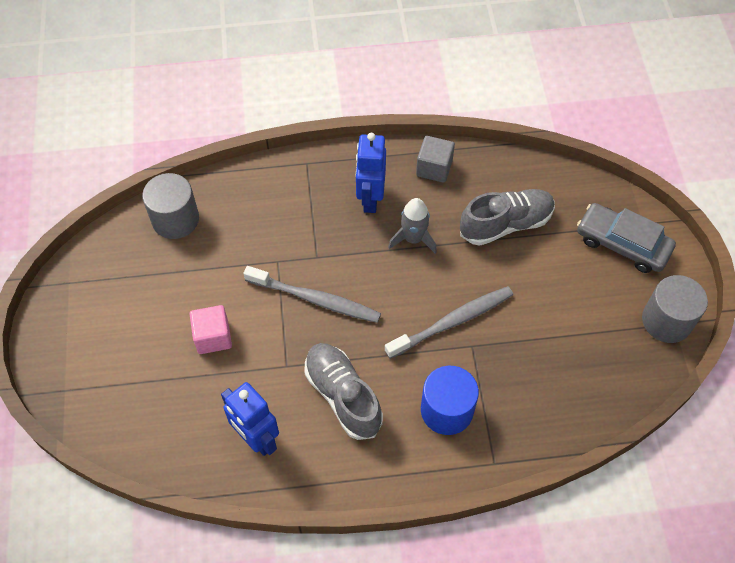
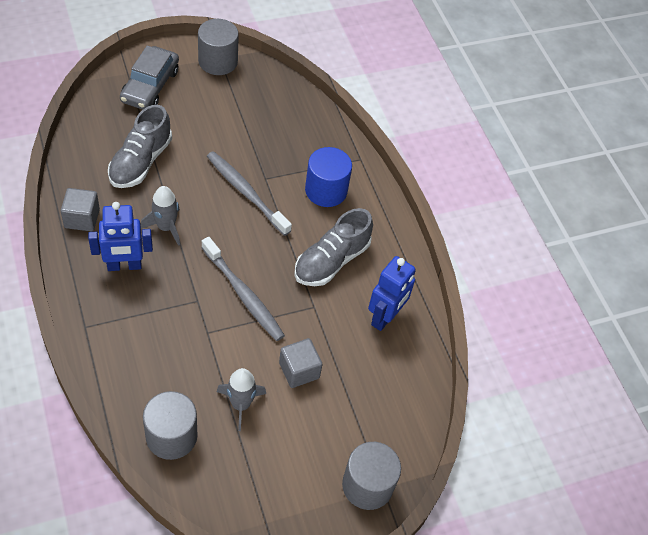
camera: 110 degrees left, 5 degrees down
pink cube [189,305,232,354] -> grey cube [279,338,323,388]
grey toothbrush [243,266,381,323] -> grey toothbrush turned 135 degrees clockwise [201,237,285,341]
grey shoe [460,189,555,246] -> grey shoe turned 120 degrees counterclockwise [108,105,172,188]
none -> grey rocket [217,368,266,431]
none -> grey cylinder [342,442,401,510]

